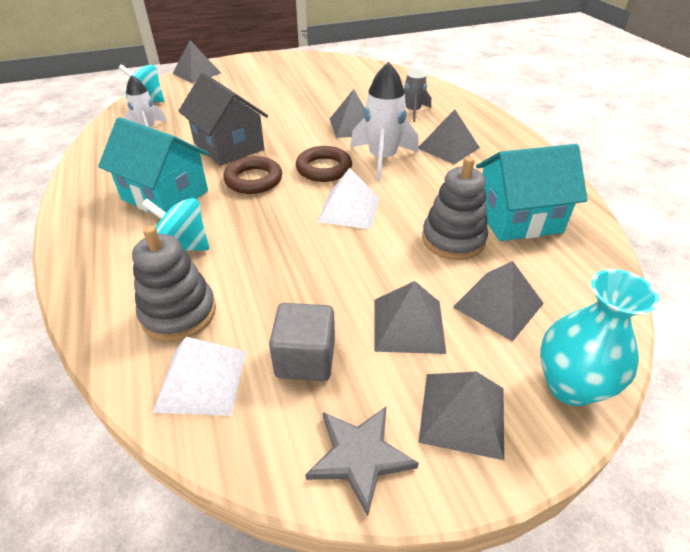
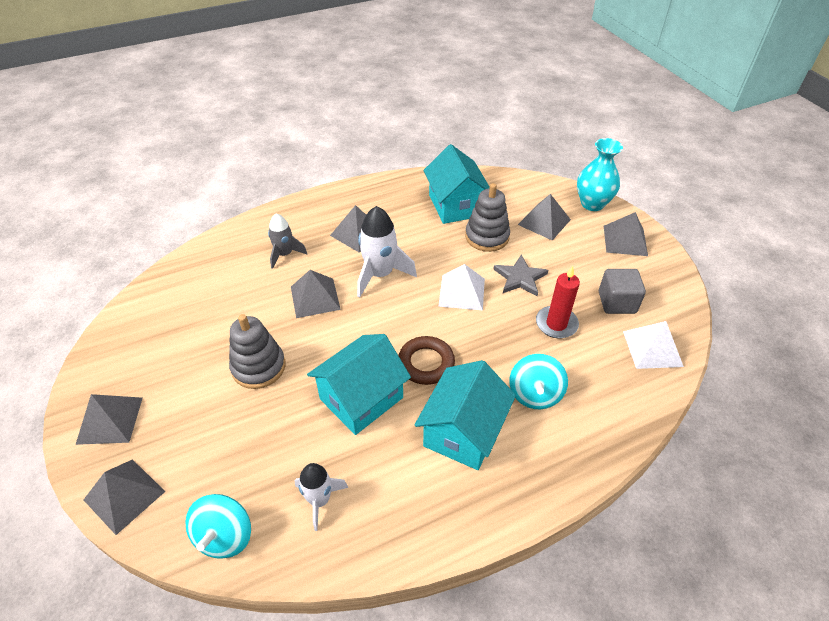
camera: 95 degrees left, 5 degrees up
grey stacking toy [132,226,216,341] -> grey stacking toy moved to [229,314,285,389]
grey house [179,73,268,166] -> turquoise house [307,334,411,435]
brown ring [296,146,352,182] -> none
grey star [305,406,419,516] -> grey star moved to [493,255,548,296]
grey pyramid [375,281,447,354] -> grey pyramid moved to [75,394,143,445]
none -> red candle [536,266,580,338]

